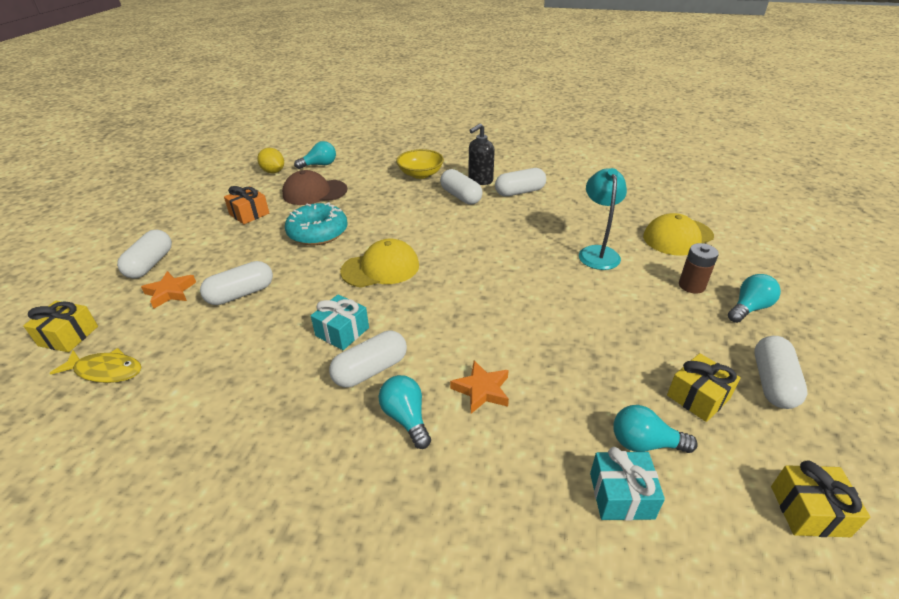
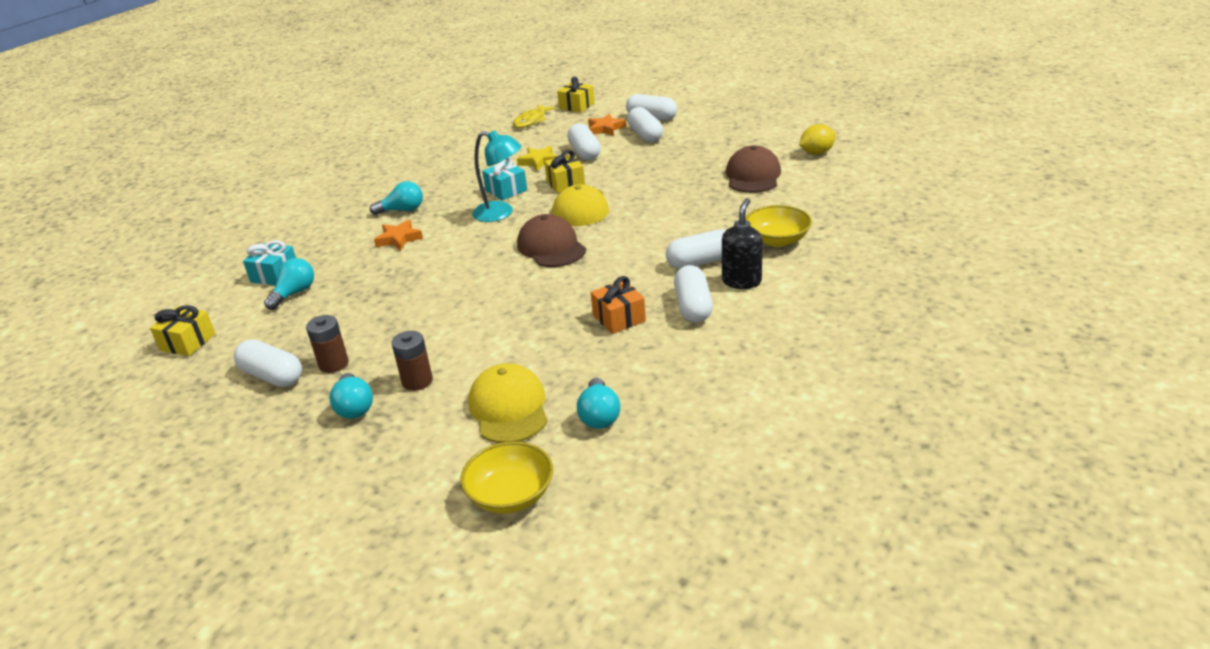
camera: 110 degrees right, 5 degrees down
orange gift [224,186,269,224] -> orange gift moved to [591,276,646,334]
turquoise donut [285,202,348,245] -> none
turquoise light bulb [294,141,336,169] -> turquoise light bulb moved to [577,378,620,429]
white capsule [329,330,407,387] -> white capsule moved to [627,107,663,142]
black soap dispenser [468,123,495,185] -> black soap dispenser turned 45 degrees clockwise [722,198,763,289]
turquoise lamp [579,168,627,270] -> turquoise lamp moved to [472,130,522,222]
yellow gift [667,353,741,422] -> yellow gift moved to [544,150,585,193]
none -> brown battery [306,315,349,373]
none -> yellow bowl [460,441,553,514]
none -> yellow star [517,146,557,171]
none -> brown cap [517,214,586,267]

